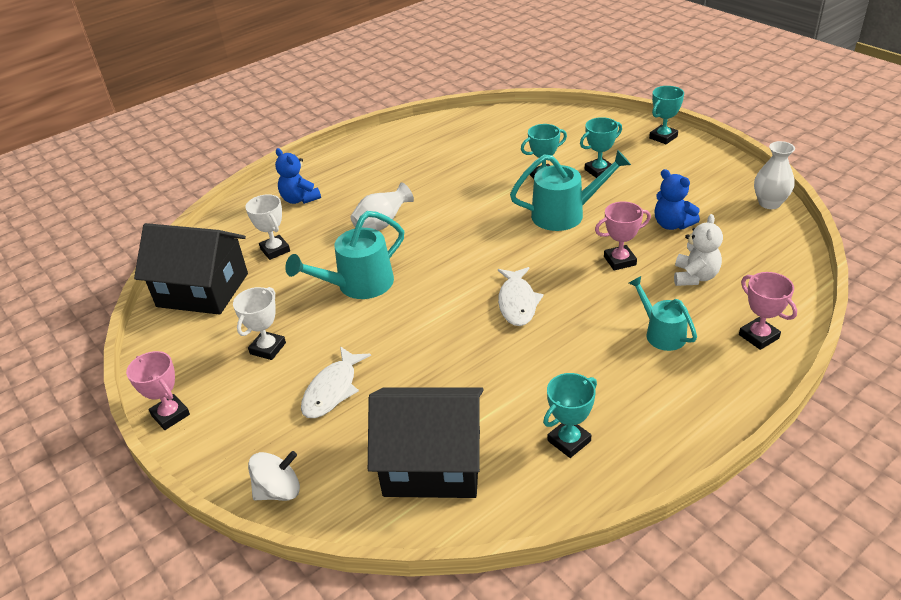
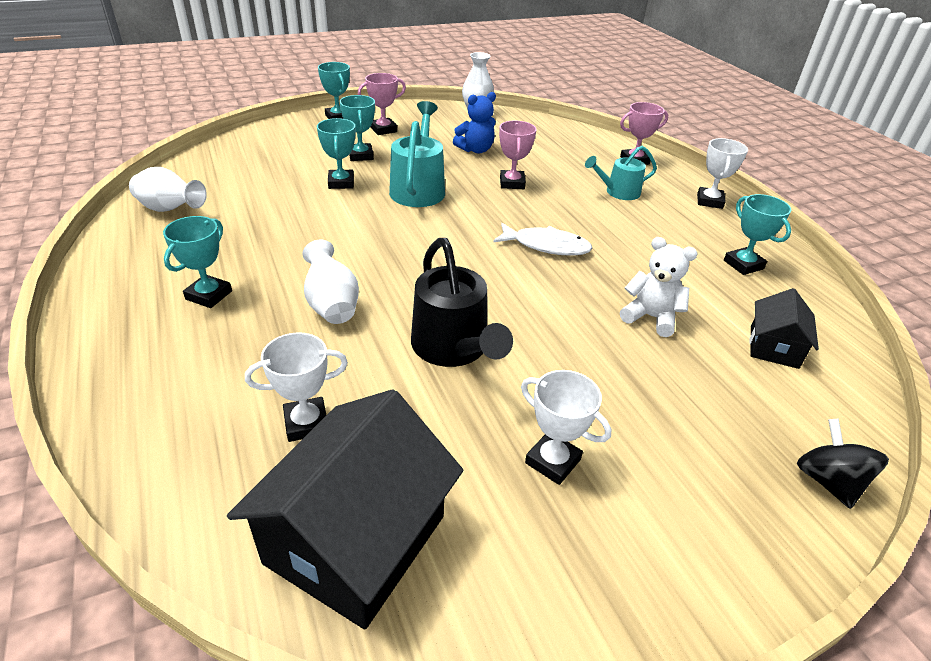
camera: 80 degrees left, 0 degrees up
pink trophy [126,351,190,430] -> pink trophy moved to [358,73,406,135]
white spinning top [248,451,300,501] -> black spinning top [797,419,889,509]
blue teddy bear [275,148,321,204] -> none
turquoise watering can [285,211,404,299] -> black watering can [411,238,513,367]
white fish [301,346,371,418] -> none
black house [368,387,483,498] -> black house [750,288,819,369], size x0.52
white teddy bear [674,214,723,286] -> white teddy bear moved to [620,237,698,337]
none -> white vase [129,167,207,212]
none -> turquoise trophy [163,216,232,308]
none -> white trophy [697,138,748,209]

